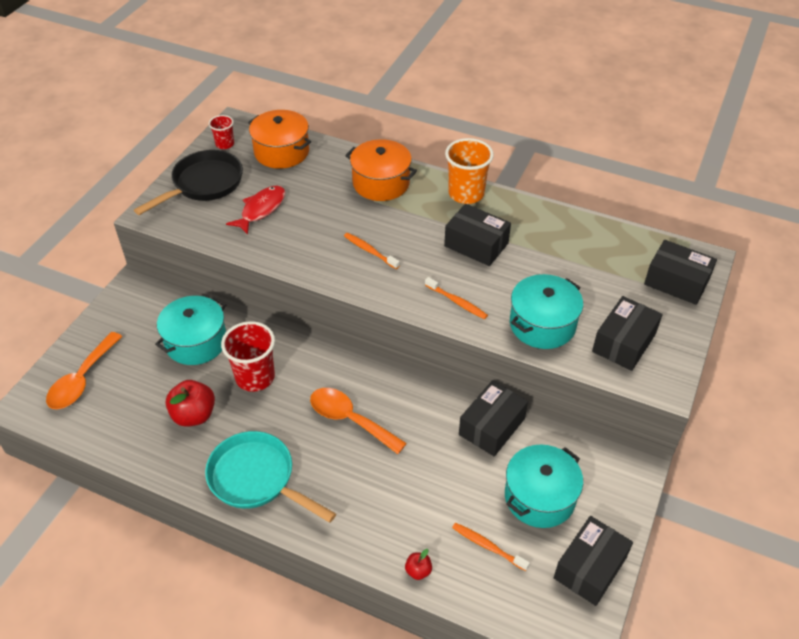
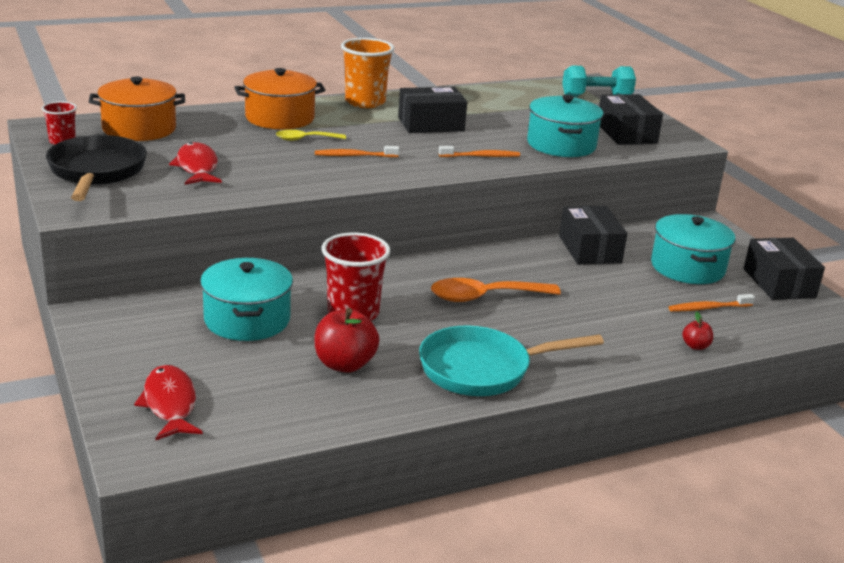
camera: 50 degrees left, 20 degrees down
orange spoon [46,332,123,409] -> red fish [134,365,203,440]
black box [644,240,717,305] -> turquoise dumbbell [562,66,636,97]
none -> yellow spoon [276,130,346,141]

